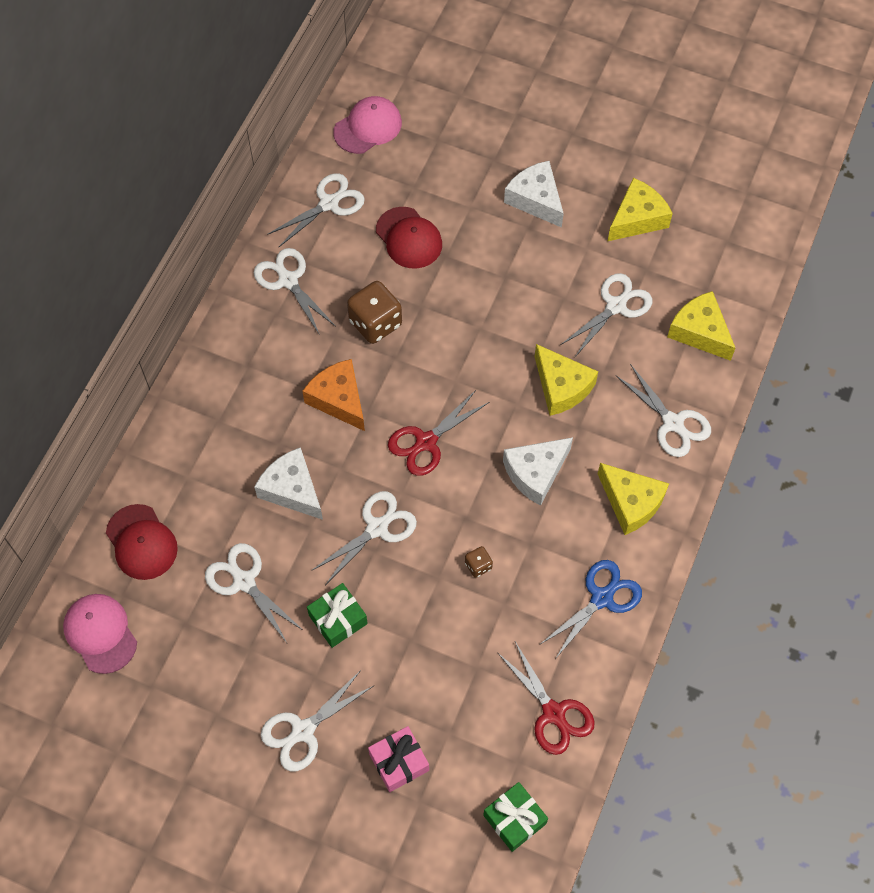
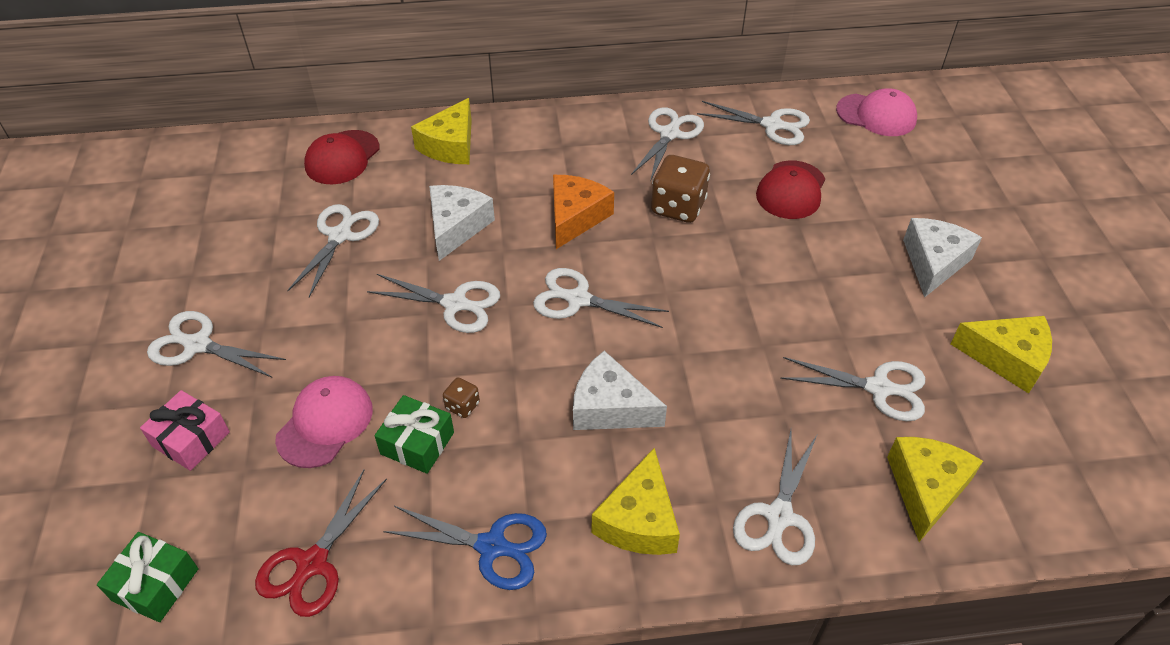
camera: 60 degrees right, 15 degrees down
pink cap [63,594,137,674] -> pink cap moved to [275,376,373,468]
green gift [307,583,368,648] -> green gift moved to [374,395,454,474]
red scissors [388,390,489,476] -> white scissors [533,268,669,328]
yellow cheese [535,344,598,416] -> yellow cheese moved to [411,98,472,164]

